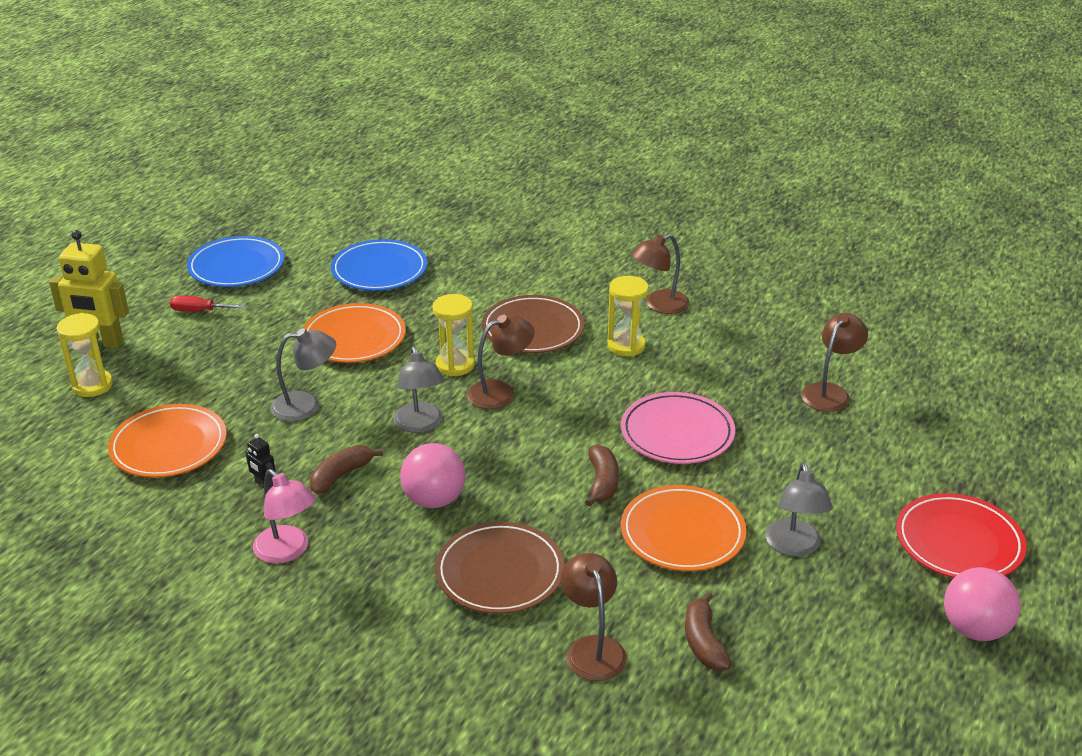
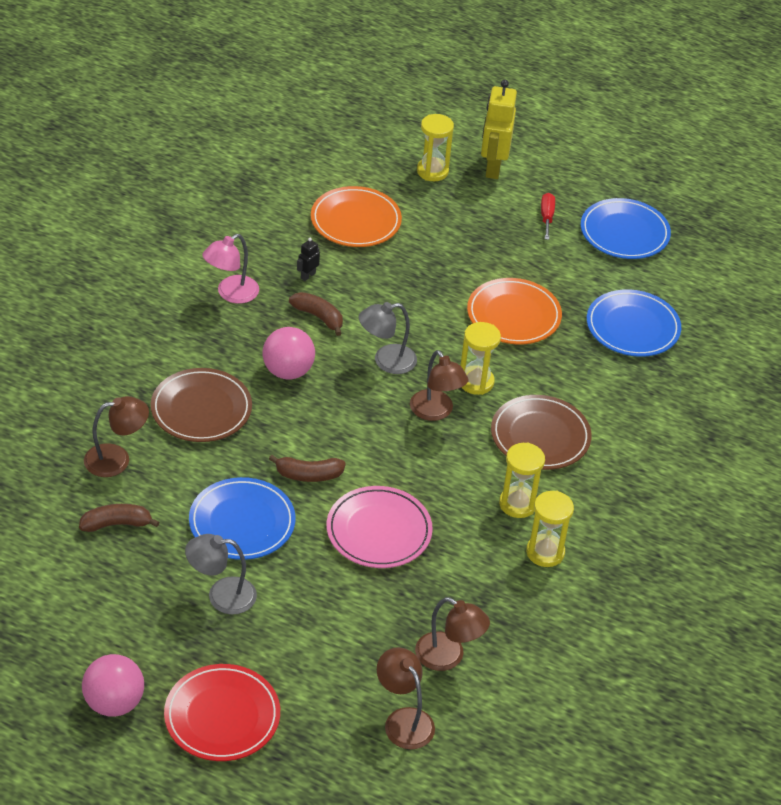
camera: 85 degrees right, 10 degrees up
grey lamp [271,328,336,422] -> none
orange plate [621,485,746,571] -> blue plate [189,477,296,560]
brown lamp [631,234,689,314] -> brown lamp moved to [377,647,435,749]
none -> yellow hourglass [526,491,574,567]

